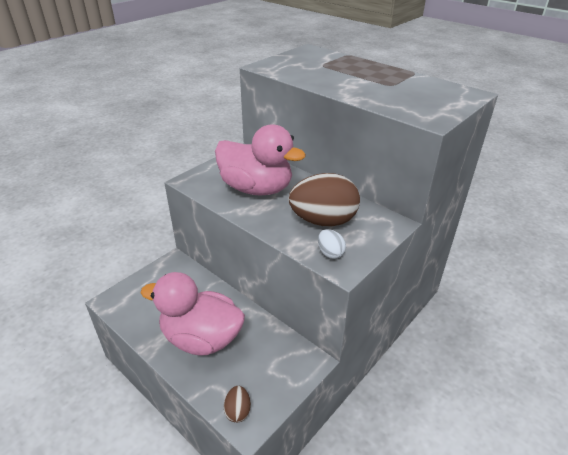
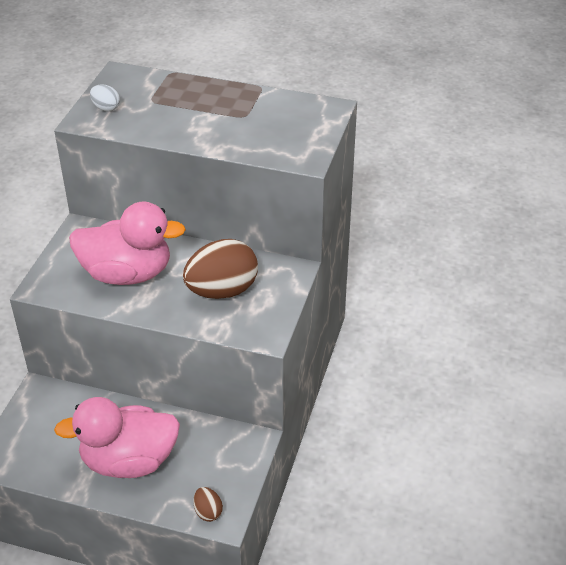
camera: 25 degrees left, 5 degrees up
white egg [318,229,346,259] -> white egg moved to [90,84,120,111]

